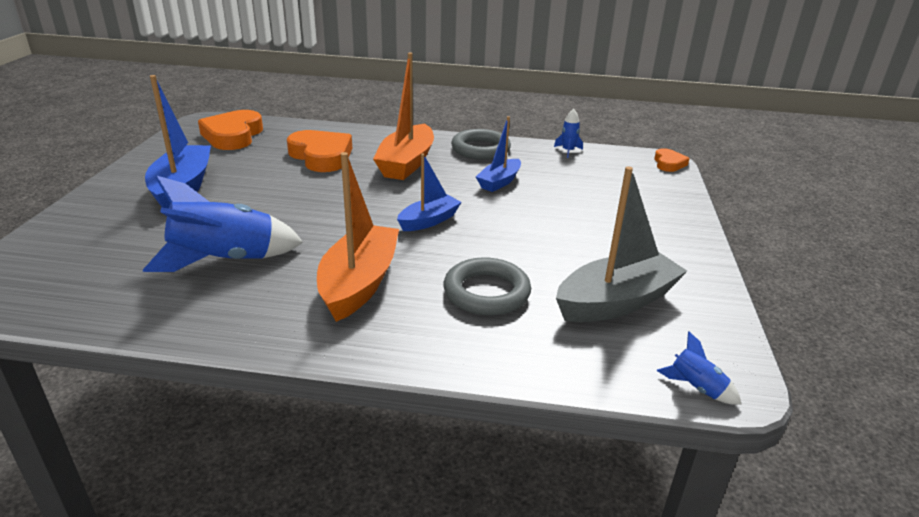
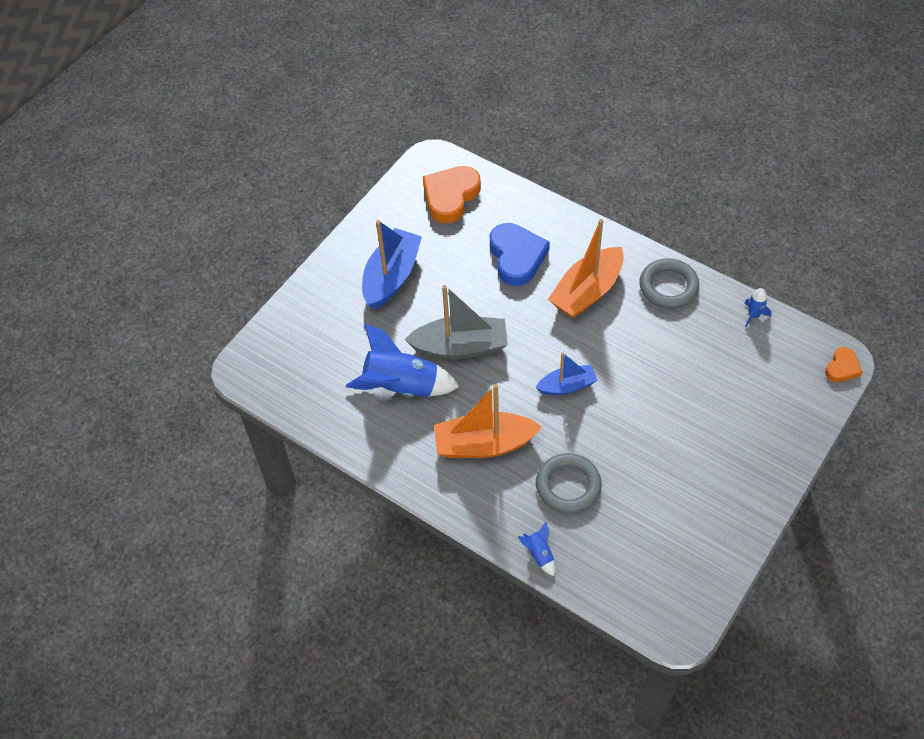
camera: 30 degrees right, 25 degrees up
orange heart [287,130,352,172] -> blue heart [490,223,550,286]
orange boat [317,152,399,322] -> orange boat turned 135 degrees counterclockwise [434,384,542,458]
blue boat [476,116,521,192] -> none
grey boat [556,166,687,322] -> grey boat moved to [404,285,508,360]
blue rocket [657,331,741,404] -> blue rocket moved to [518,521,555,576]

